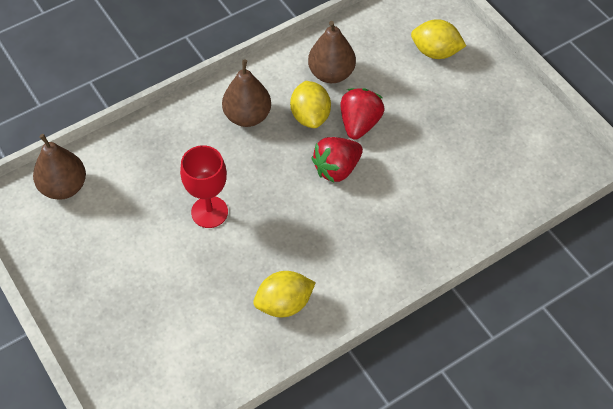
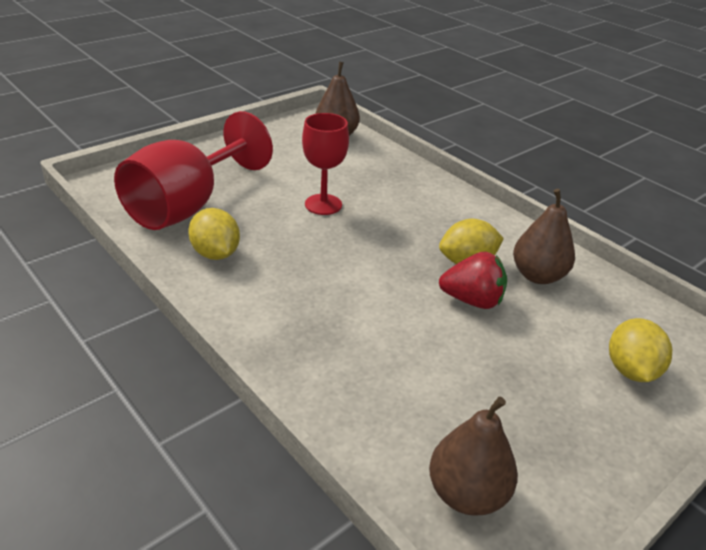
camera: 80 degrees right, 20 degrees down
brown pear [222,60,271,127] -> brown pear moved to [429,397,518,516]
red strawberry [311,137,363,183] -> none
none -> red goblet [114,111,273,230]

